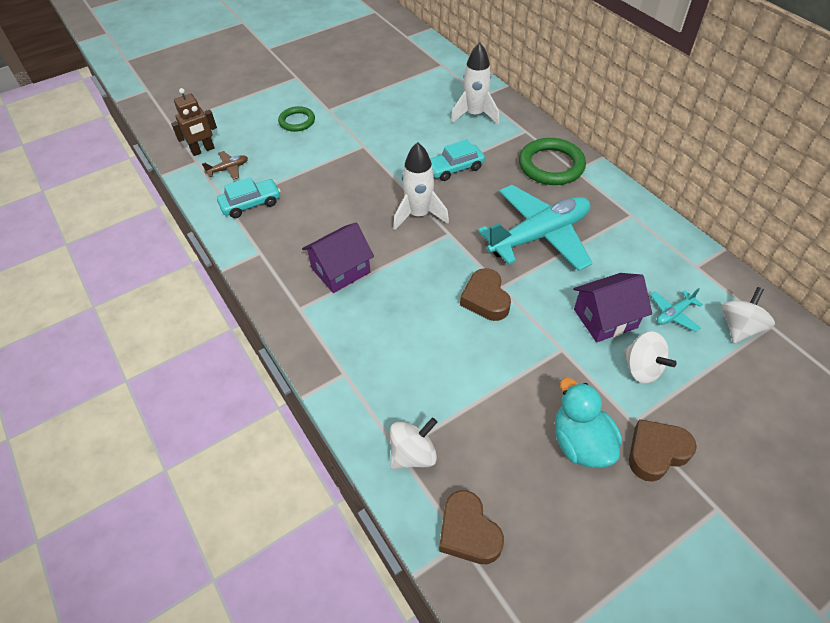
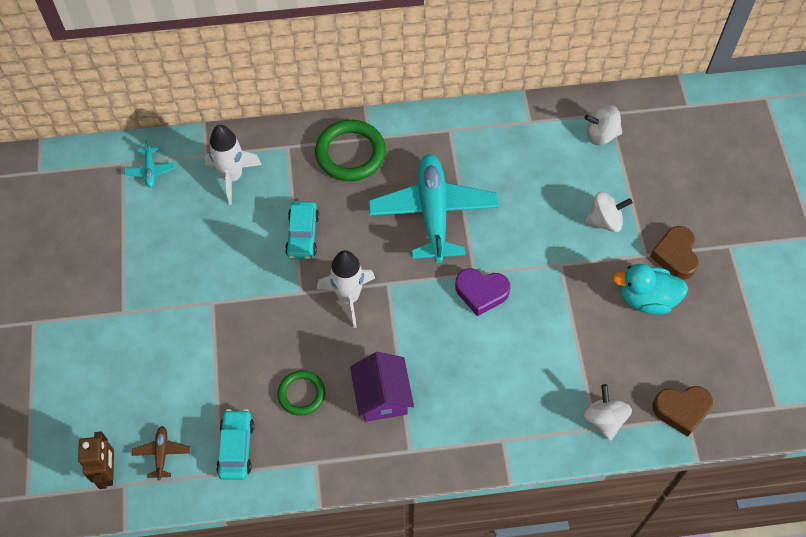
camera: 65 degrees left, 10 degrees up
green ring [278,106,315,132] -> green ring moved to [277,370,325,416]
brown heart [460,268,511,321] -> purple heart [455,268,510,316]
purple house [573,273,652,342] -> none
turquoise plane [650,288,703,332] -> turquoise plane moved to [124,140,175,188]
white spinning top [722,287,775,344] -> white spinning top turned 60 degrees counterclockwise [584,104,622,145]

